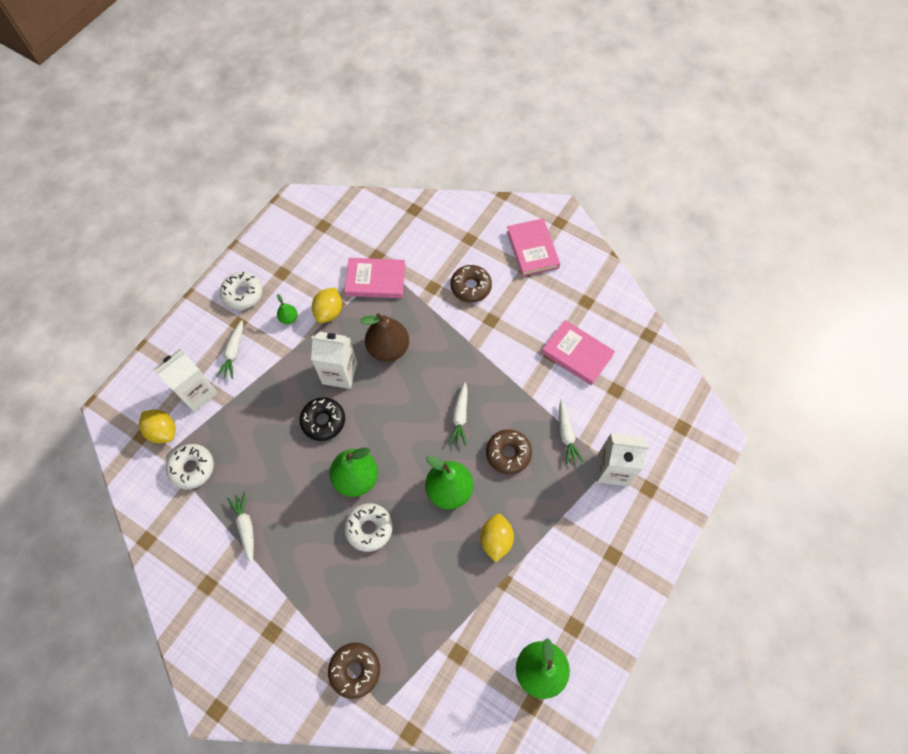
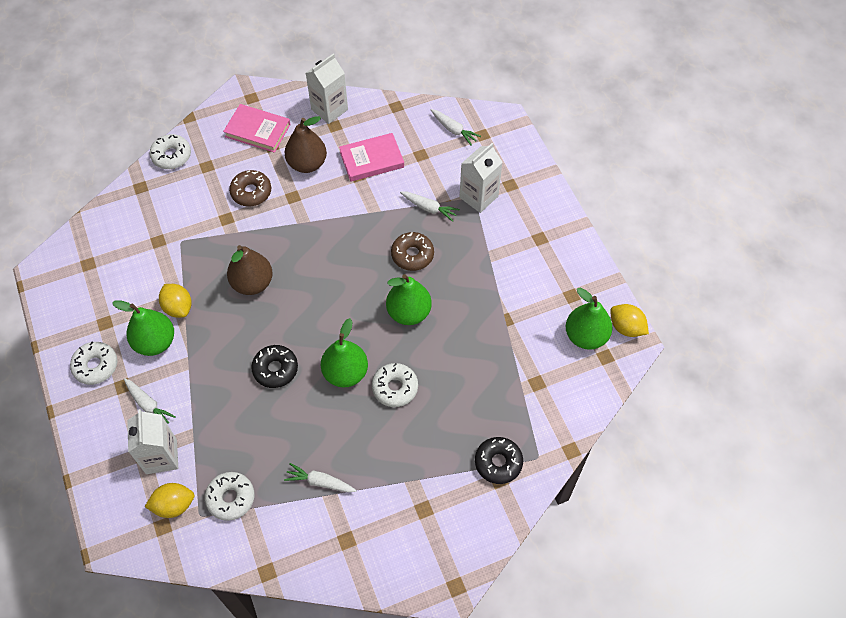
camera: 55 degrees left, 5 degrees down
green pear [277,294,298,324] -> green pear [112,300,174,356], size x2.12
white carton [311,332,357,389] -> white carton moved to [306,53,348,124]
brown donut [328,643,380,699] -> black donut [475,437,523,484]
pink book [344,258,405,298] -> none
white carrot [448,382,468,446] -> white carrot moved to [431,109,481,146]
yellow lemon [480,514,514,563] -> yellow lemon moved to [610,304,649,337]
none -> white donut [150,134,191,169]
none -> brown pear [285,116,327,173]

